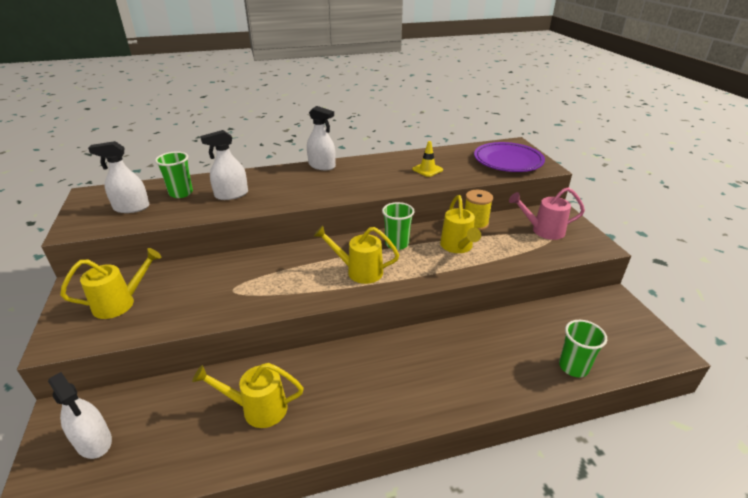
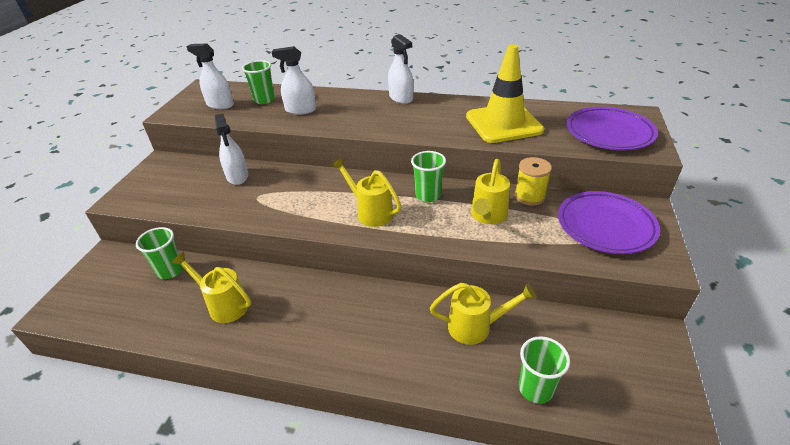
camera: 30 degrees right, 5 degrees up
white spray bottle [48,372,112,459] -> white spray bottle moved to [215,114,248,185]
yellow watering can [60,248,162,319] -> yellow watering can moved to [430,283,537,345]
yellow traffic cone [412,141,443,177] -> yellow traffic cone [466,44,544,143], size x2.30
pink watering can [509,187,585,240] -> purple plate [558,191,660,254]
none -> green cup [136,227,183,279]

